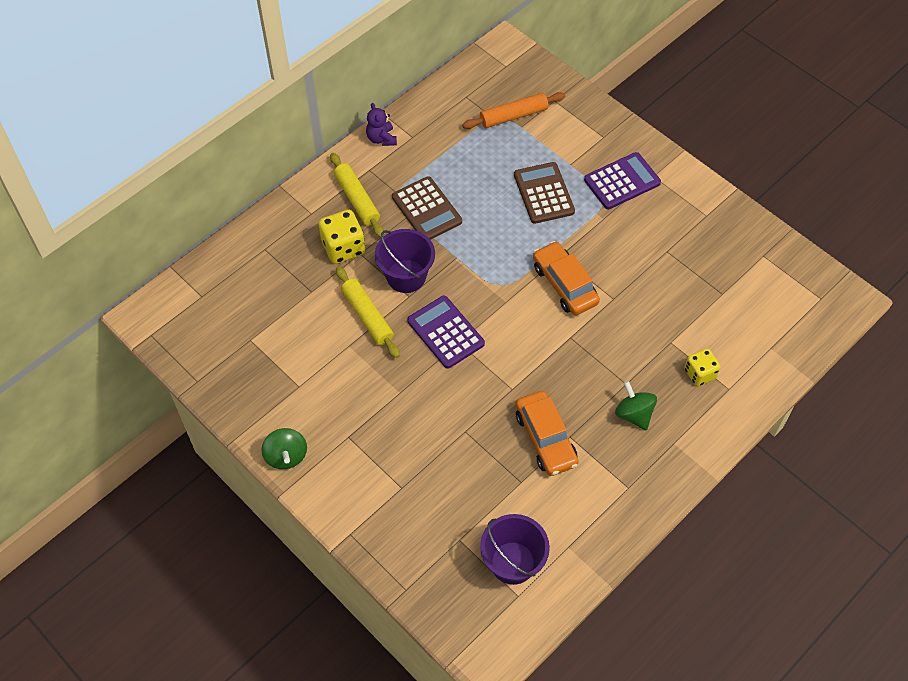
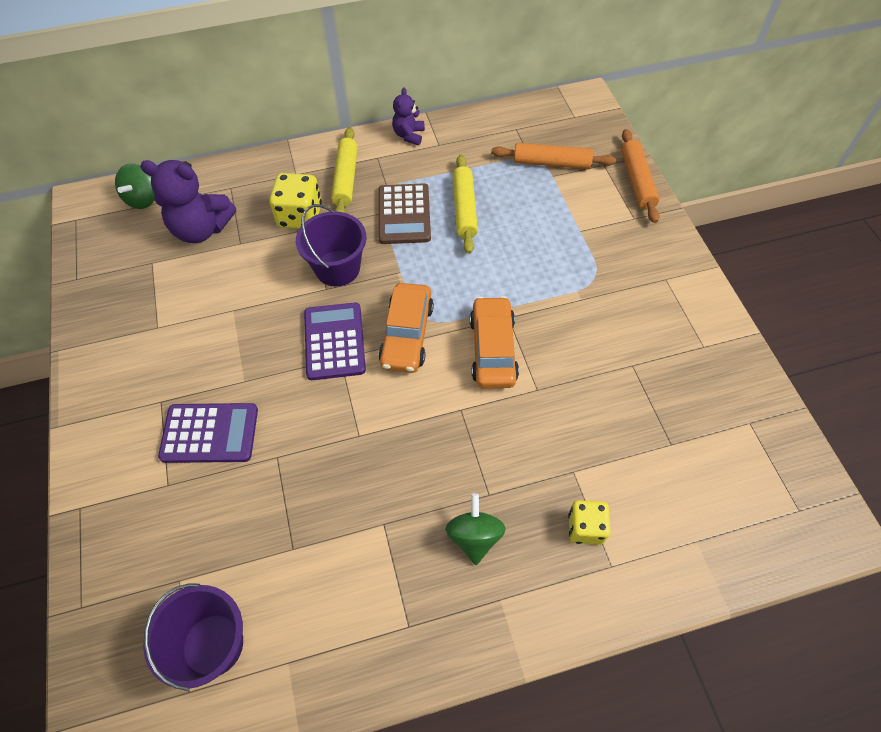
camera: 30 degrees right, 0 degrees up
green spinning top [261,428,307,469] -> green spinning top moved to [115,163,155,209]
yellow rolling pin [336,267,400,358] -> yellow rolling pin moved to [453,155,478,254]
brown calculator [514,162,575,224] -> none
orange car [516,391,578,476] -> orange car moved to [378,283,434,373]
purple calculator [584,152,661,209] -> purple calculator moved to [158,403,258,463]
none -> purple teddy bear [140,160,236,243]
none -> orange rolling pin [621,129,660,223]

